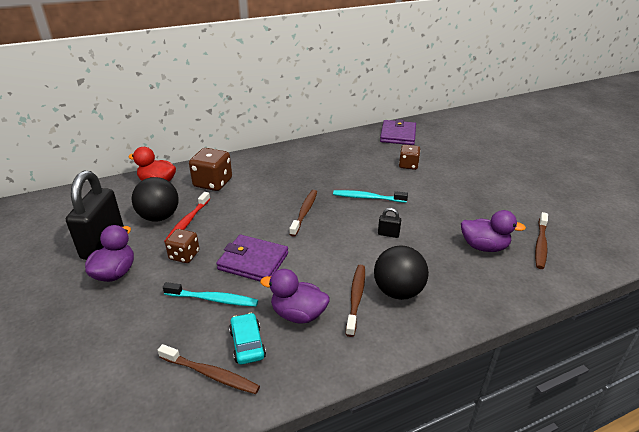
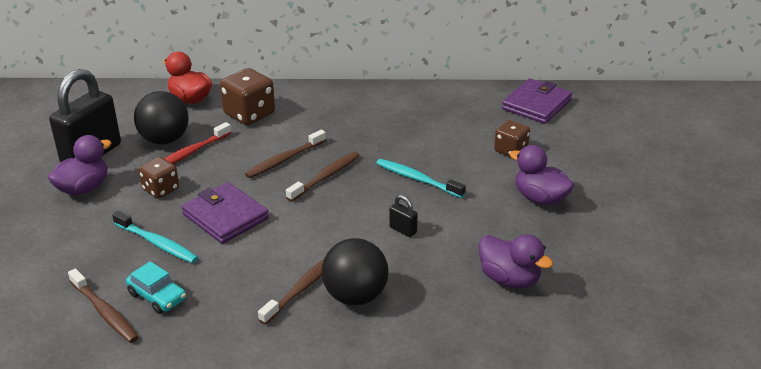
camera: 25 degrees right, 0 degrees up
turquoise car [229,313,266,364] -> turquoise car turned 120 degrees clockwise [126,261,186,314]
purple duck [260,269,330,324] -> purple duck moved to [509,145,574,205]
brown toothbrush [535,212,548,269] -> brown toothbrush moved to [245,130,326,178]

